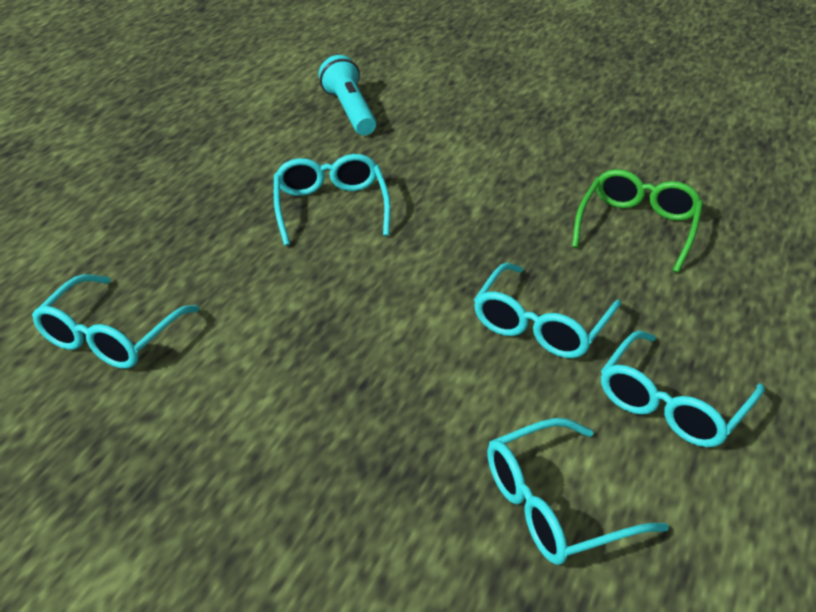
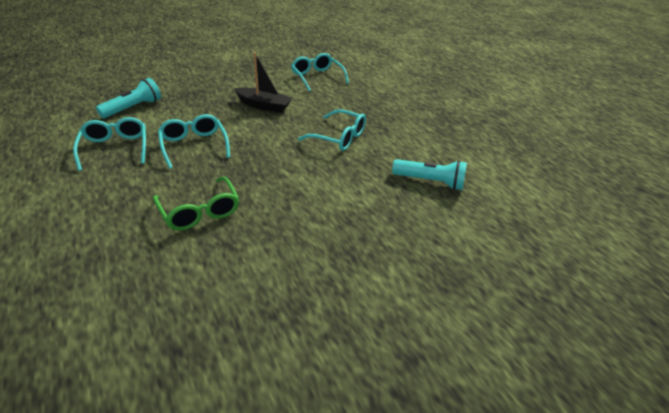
camera: 125 degrees right, 0 degrees up
turquoise glasses [487,418,669,565] -> turquoise flashlight [96,78,161,118]
none -> black boat [234,52,292,113]

